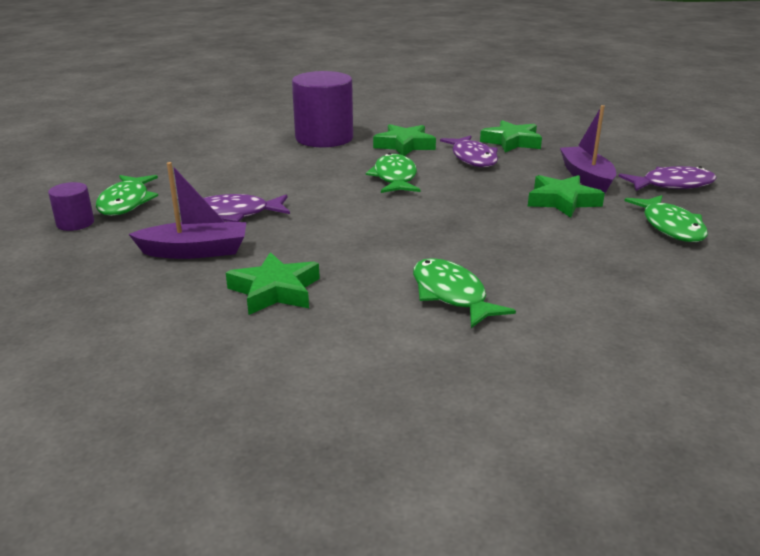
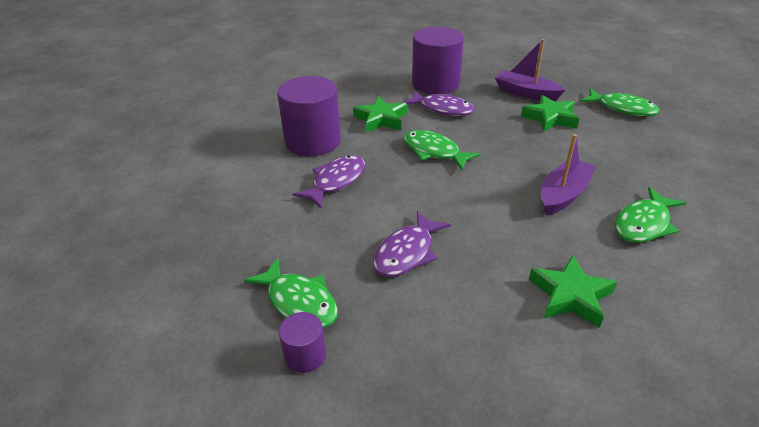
camera: 45 degrees left, 10 degrees up
purple boat [129,162,246,259] -> purple boat moved to [541,134,596,215]
green fish [413,258,516,328] -> green fish turned 60 degrees counterclockwise [615,187,686,243]
green star [480,120,542,152] -> purple cylinder [412,26,464,94]
purple fish [618,166,717,191] -> purple fish moved to [293,155,365,208]

